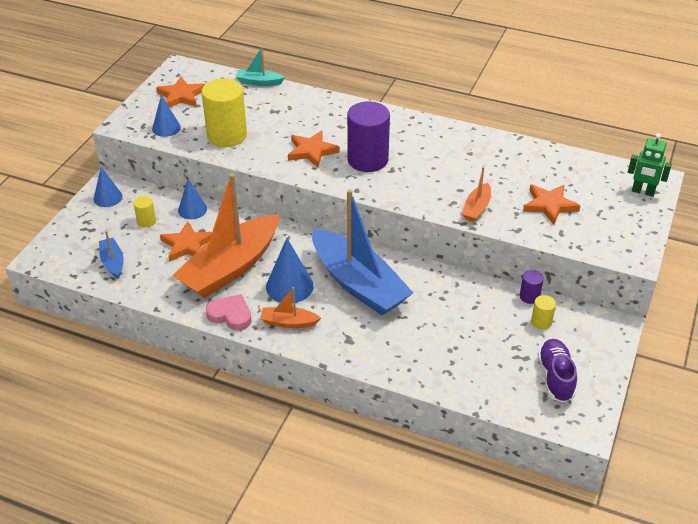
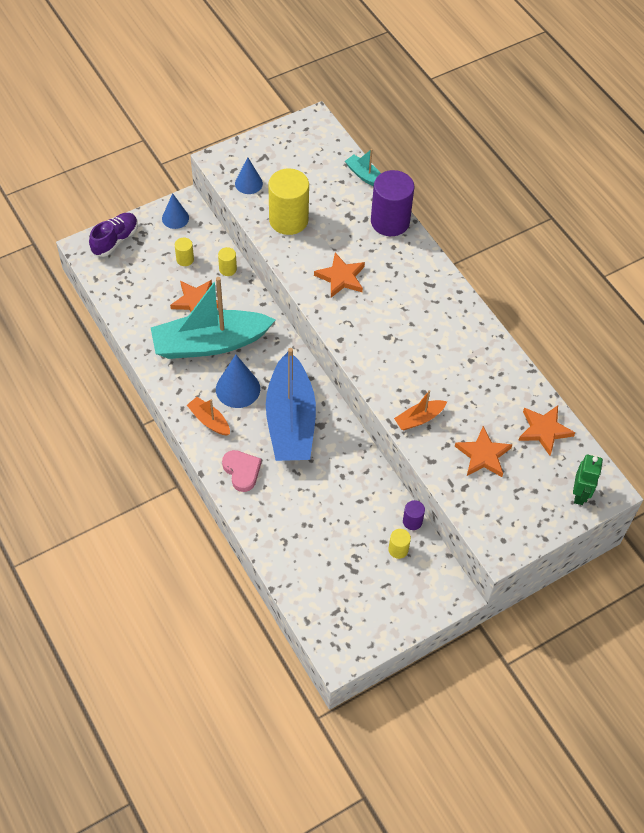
camera: 35 degrees right, 15 degrees up
blue boat [99,231,124,279] -> none
orange star [156,76,205,108] -> orange star moved to [518,406,575,456]
orange boat [172,174,279,298] -> turquoise boat [151,277,276,359]
blue cone [178,179,207,219] -> yellow cylinder [218,247,237,276]
pink heart [206,294,252,331] -> pink heart moved to [222,450,262,492]
purple cylinder [347,101,390,172] -> purple cylinder moved to [371,170,414,236]
purple shoe [538,339,577,403] -> purple shoe moved to [89,213,138,257]
green robot [628,133,672,197] -> green robot turned 135 degrees counterclockwise [573,455,603,505]

